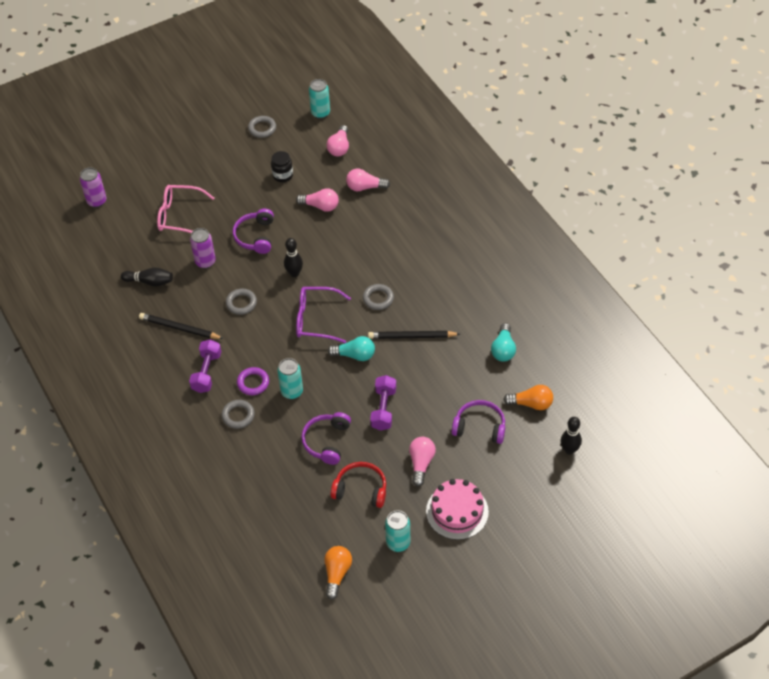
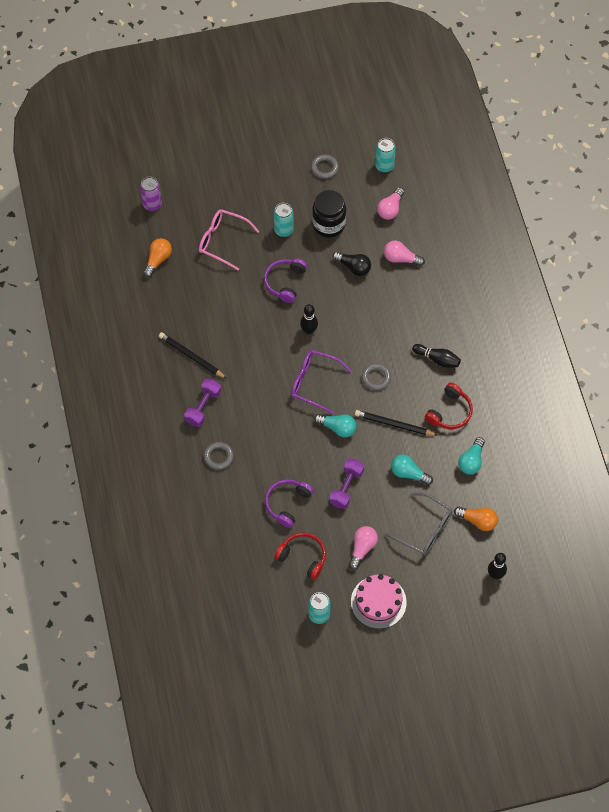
camera: 15 degrees right, 10 degrees up
black bowling pin [121,267,173,286] -> black bowling pin moved to [412,344,461,368]
purple can [190,228,216,269] -> none
grey ring [226,289,257,315] -> none
purple ring [237,367,269,395] -> none
black jar [271,151,293,182] -> black jar [312,190,346,238], size x1.66
turquoise can [277,358,303,399] -> turquoise can moved to [274,203,294,237]
pink light bulb [296,188,339,212] -> black light bulb [332,252,371,276]
orange light bulb [324,546,352,600] -> orange light bulb moved to [143,238,172,277]
purple headphones [452,400,505,444] -> grey glasses [384,492,452,555]
none -> turquoise light bulb [391,455,433,485]
none -> red headphones [425,383,473,429]

